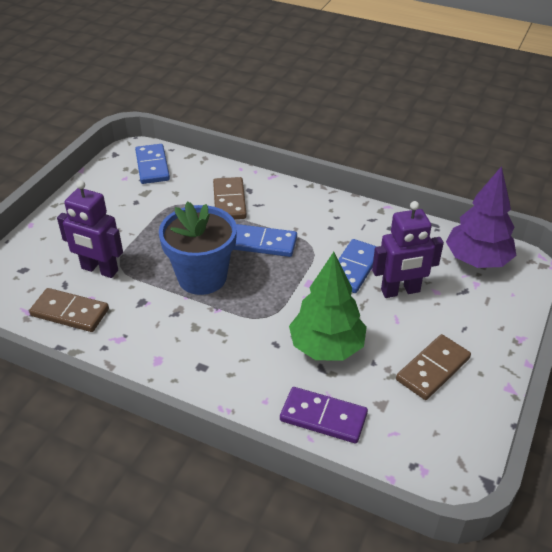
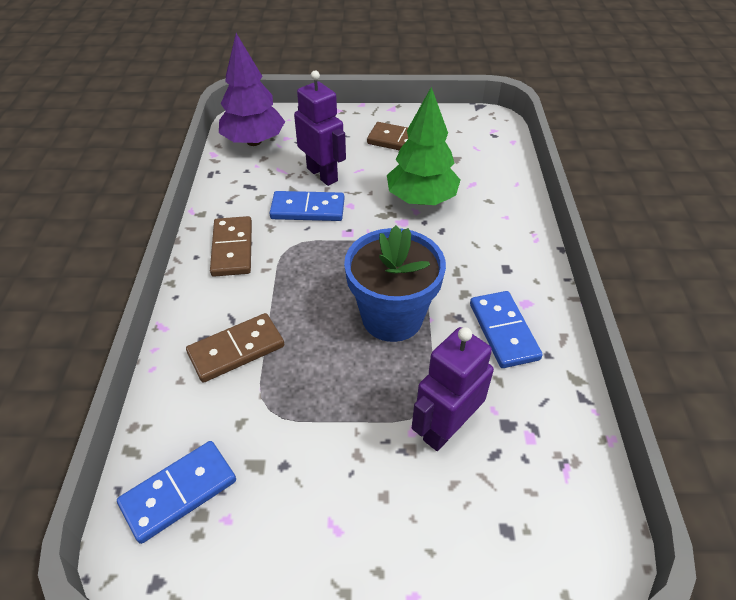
camera: 115 degrees left, 5 degrees up
brown domino [29,288,109,332] -> brown domino moved to [210,216,252,277]
purple robot [57,180,123,278] -> purple robot turned 135 degrees counterclockwise [412,327,494,451]
blue domino [233,224,297,257] -> blue domino moved to [470,291,543,368]
purple domino [280,387,368,443] -> none

